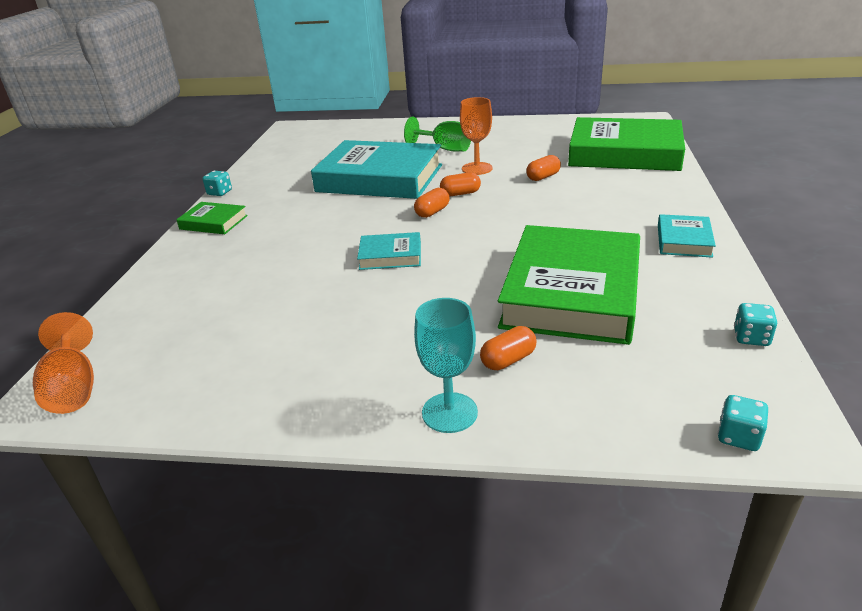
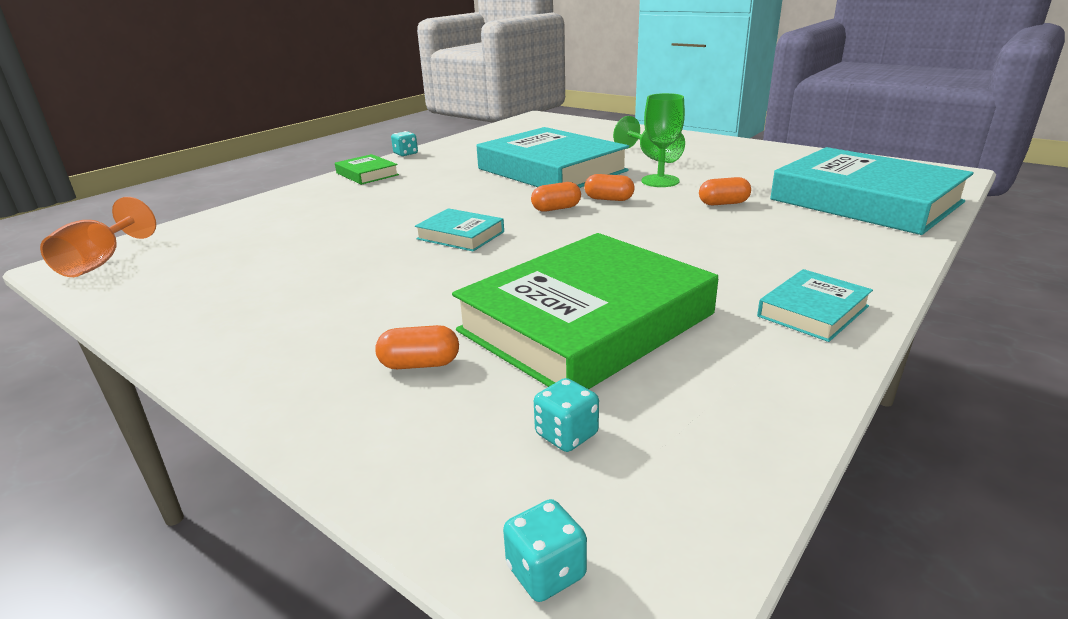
camera: 30 degrees right, 5 degrees down
turquoise goblet [414,298,478,433] -> none
orange goblet [460,97,493,175] -> green goblet [641,93,685,187]
green book [568,117,685,171] -> turquoise book [770,147,974,235]
turquoise dice [734,303,777,346] -> turquoise dice moved to [534,378,599,452]

